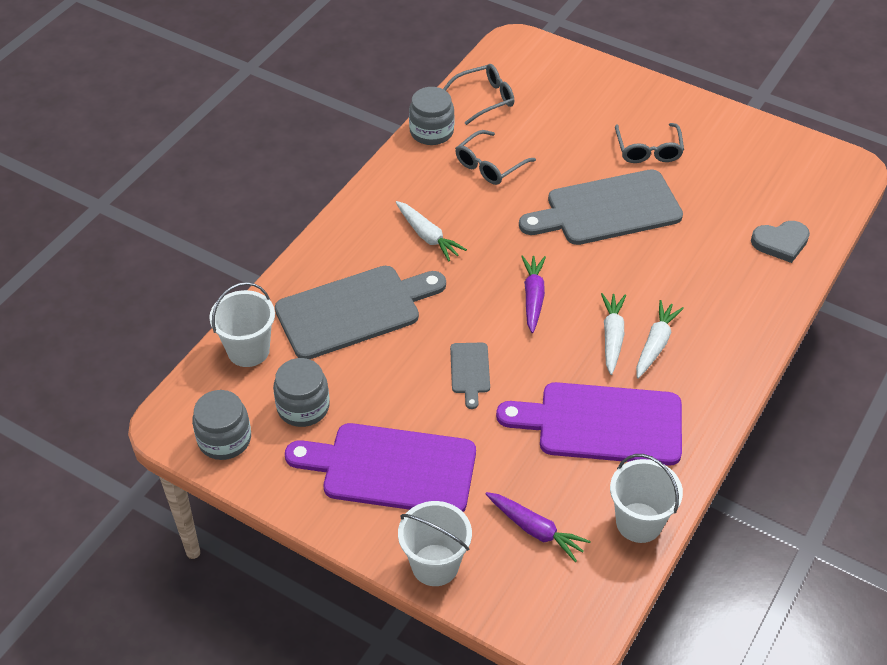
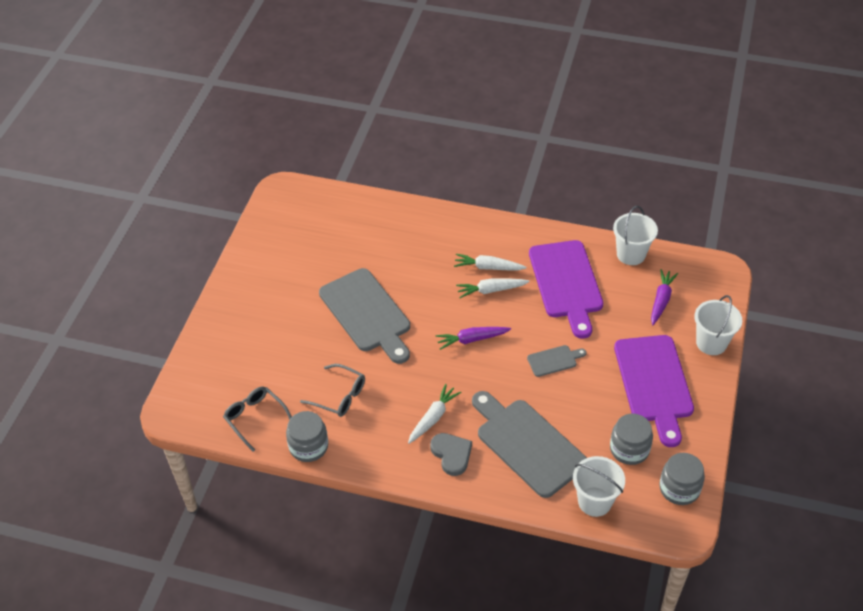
camera: 105 degrees left, 0 degrees up
grey glasses [615,123,684,163] -> none
grey heart [751,221,810,263] -> grey heart moved to [430,433,472,476]

